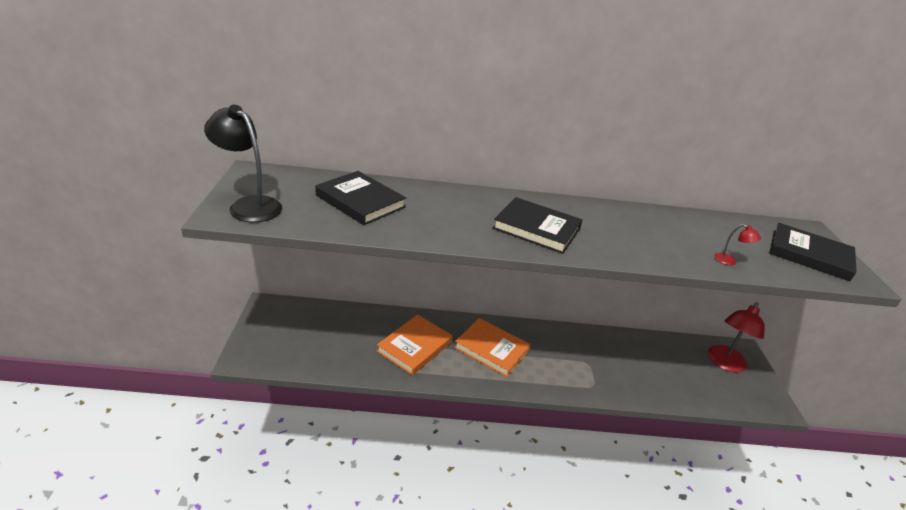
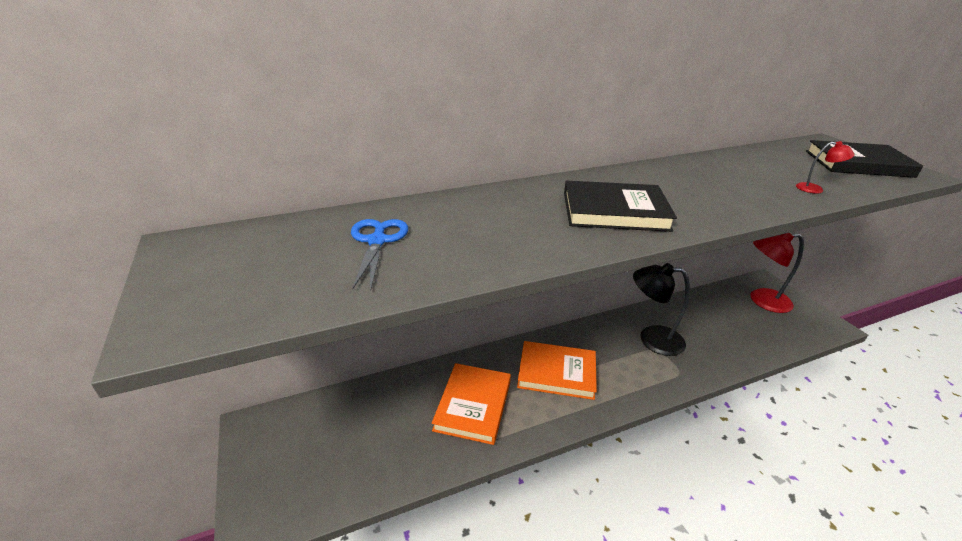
camera: 20 degrees left, 0 degrees up
black lamp [204,105,282,222] -> black lamp moved to [633,263,690,356]
black book [315,171,406,225] -> blue scissors [351,219,408,289]
red lamp [708,302,765,373] -> red lamp turned 75 degrees clockwise [750,233,804,313]

